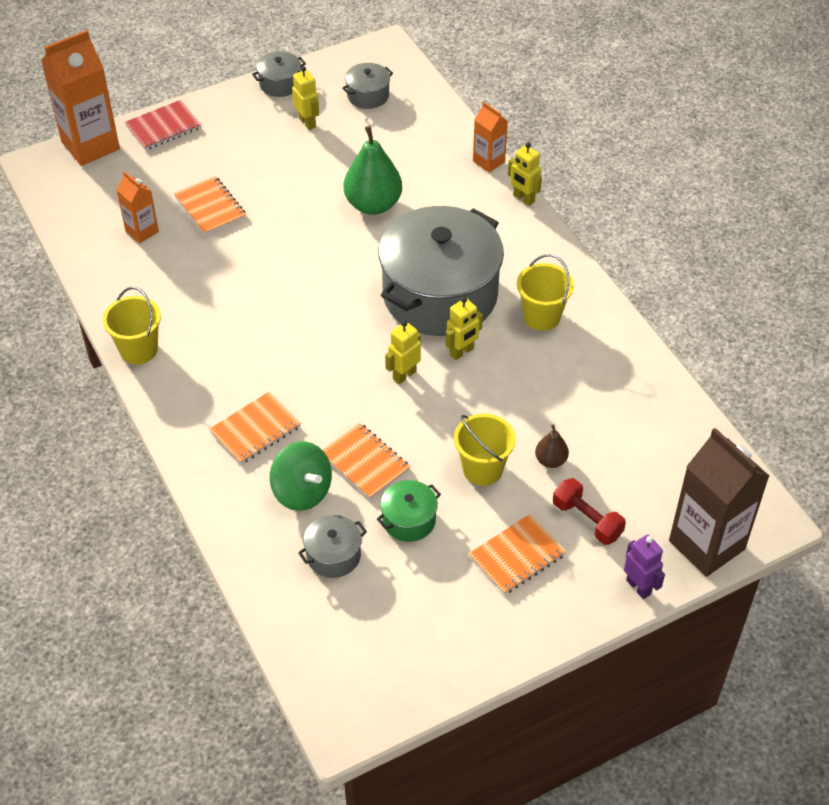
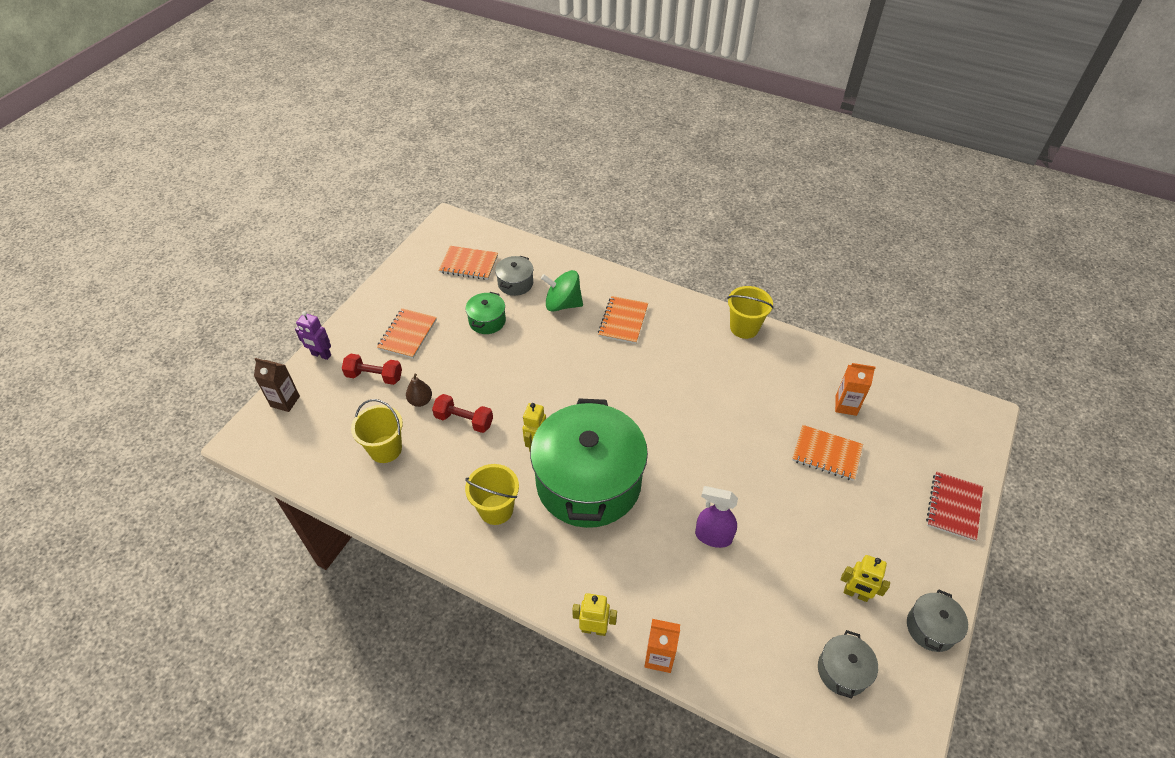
camera: 145 degrees right, 0 degrees up
orange carton [41,30,120,166] -> none
orange notebook [322,423,410,500] -> orange notebook moved to [439,246,498,280]
green pear [344,126,402,215] -> purple spray bottle [695,486,738,548]
grey pot [379,206,504,336] -> green pot [530,398,648,528]
yellow robot [385,321,421,384] -> none
yellow bucket [454,413,516,486] -> yellow bucket moved to [351,399,403,463]
brown carton [669,428,769,577] -> brown carton [254,358,300,412], size x0.52
none -> red dumbbell [432,394,493,433]

